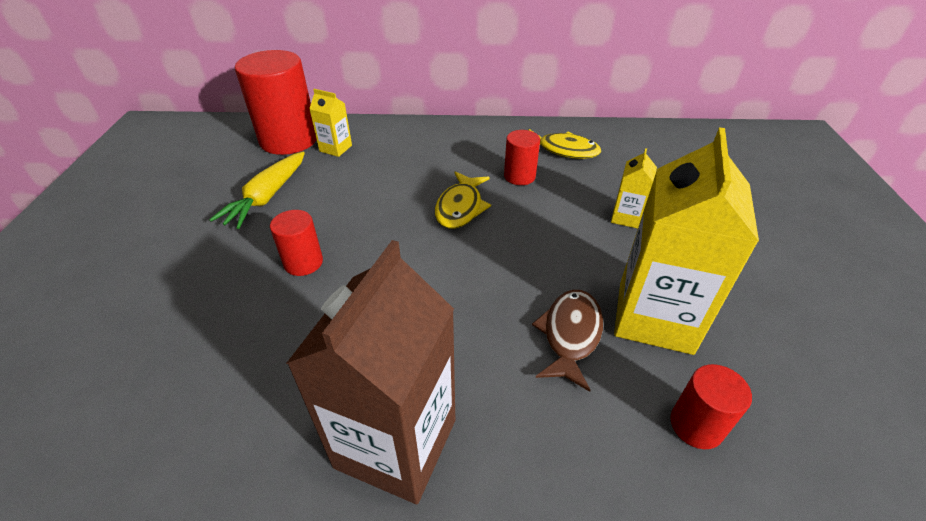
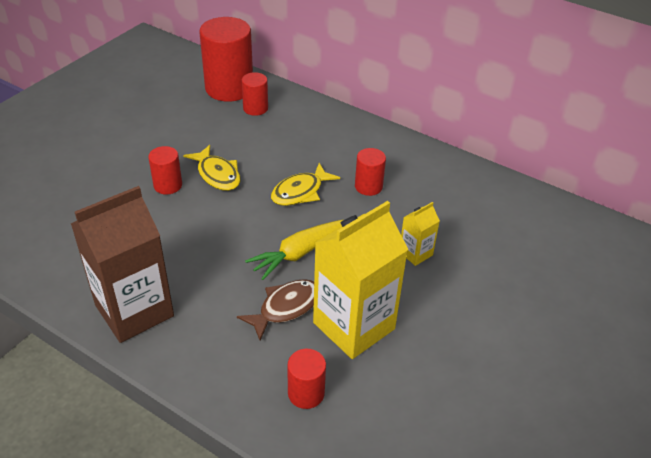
camera: 30 degrees right, 0 degrees up
yellow carrot [209,152,305,229] -> yellow carrot moved to [245,220,343,280]
yellow carton [309,89,352,157] -> red cylinder [242,72,268,116]
yellow fish [529,129,601,159] -> yellow fish moved to [183,145,240,191]

